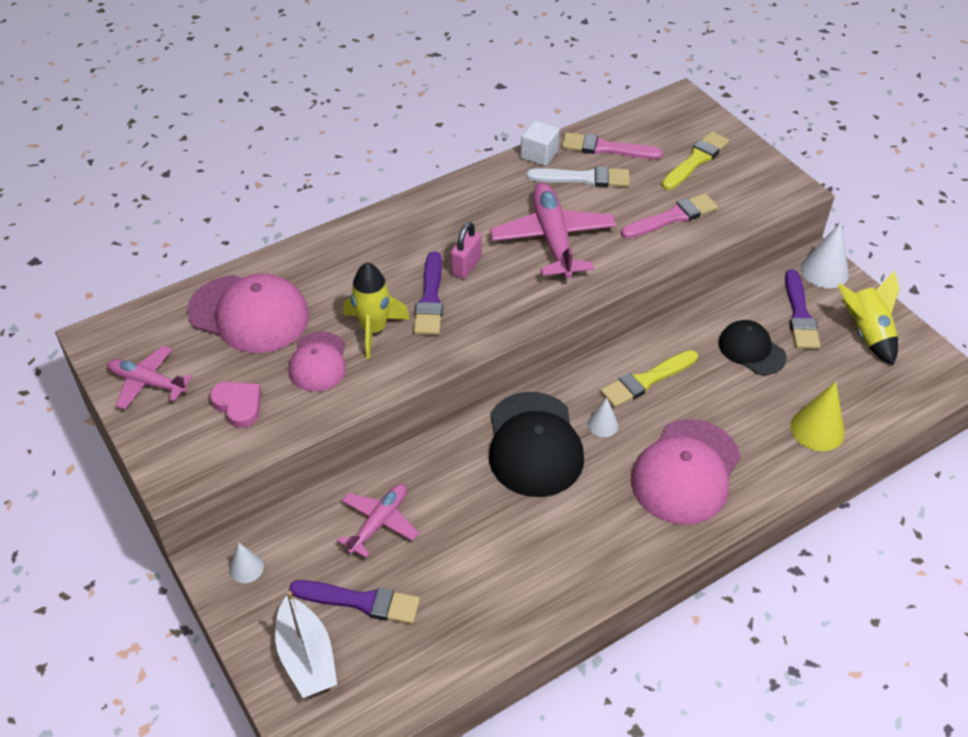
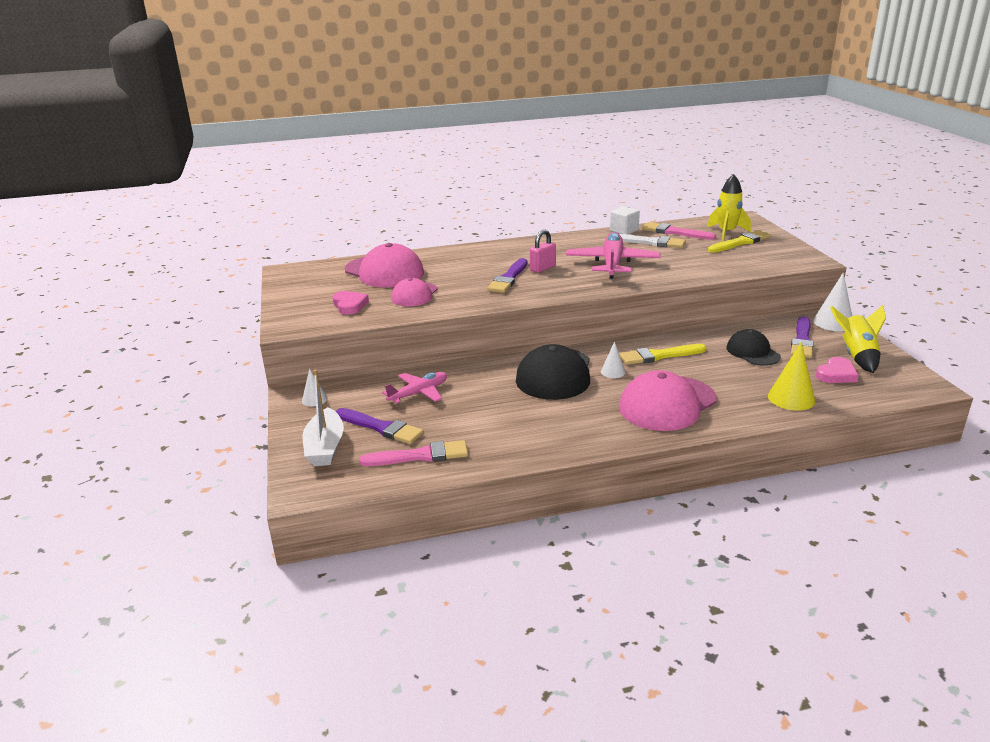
camera: 20 degrees right, 20 degrees down
pink plane [108,345,193,409] -> none
yellow rocket [343,262,410,359] -> yellow rocket moved to [707,174,751,241]
pink brush [621,193,718,239] -> pink brush moved to [359,440,468,466]
none -> pink heart [816,357,859,383]

